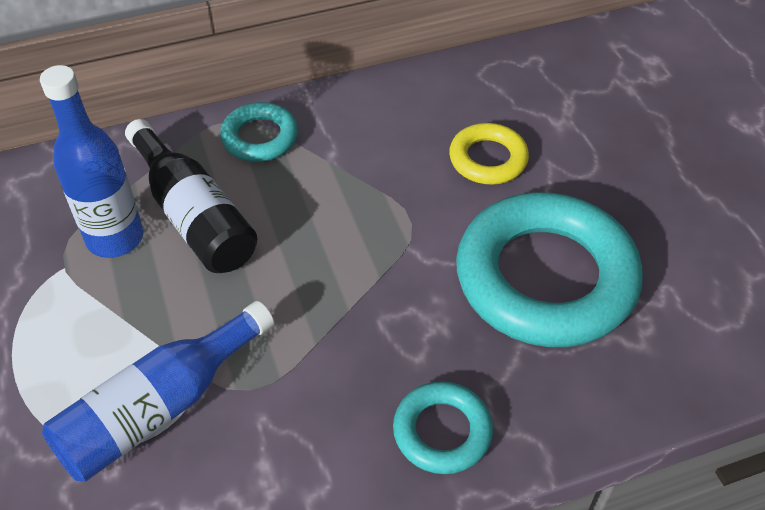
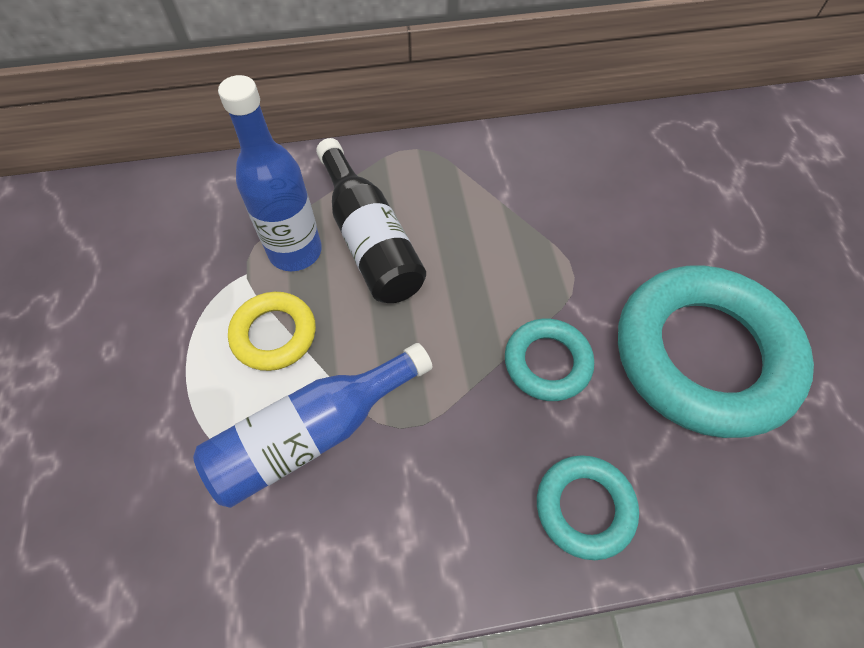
camera: 10 degrees right, 10 degrees up
turquoise ring [220,102,298,162] -> turquoise ring moved to [505,319,594,401]
yellow ring [449,123,529,185] -> yellow ring moved to [228,292,316,371]

